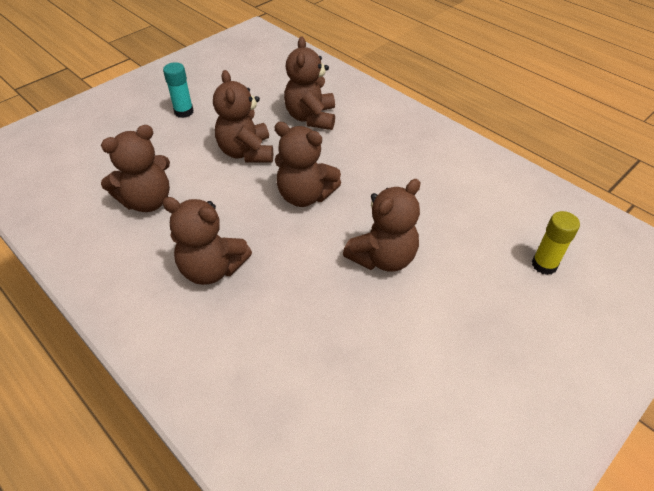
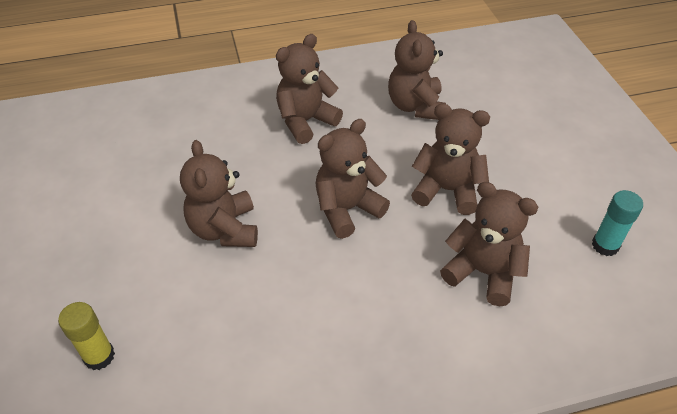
camera: 120 degrees right, 0 degrees up
turquoise glue stick [163,62,194,118] -> turquoise glue stick moved to [592,190,643,256]

